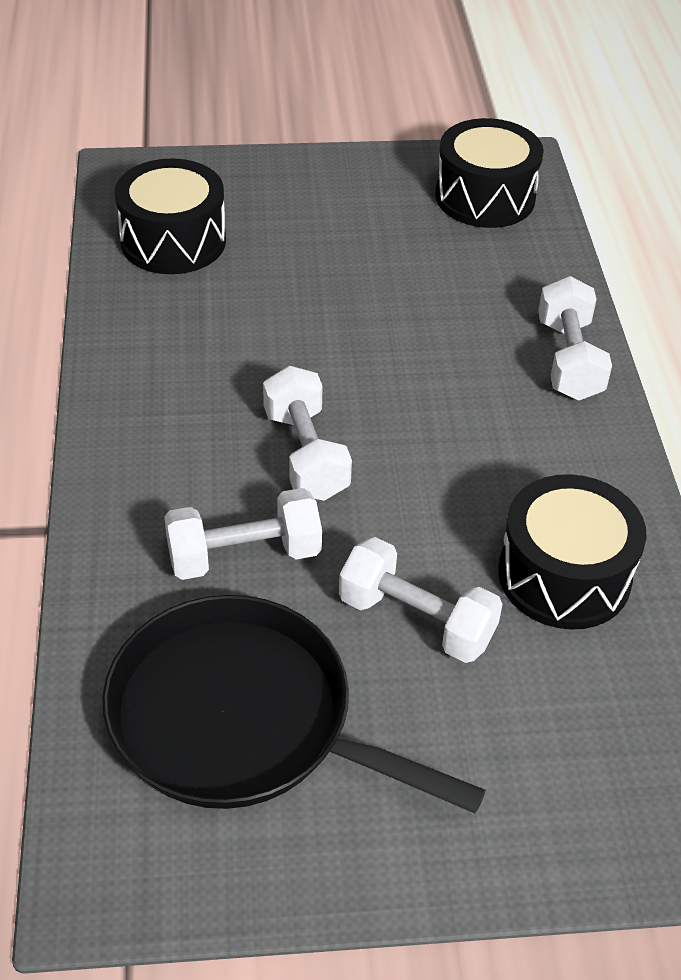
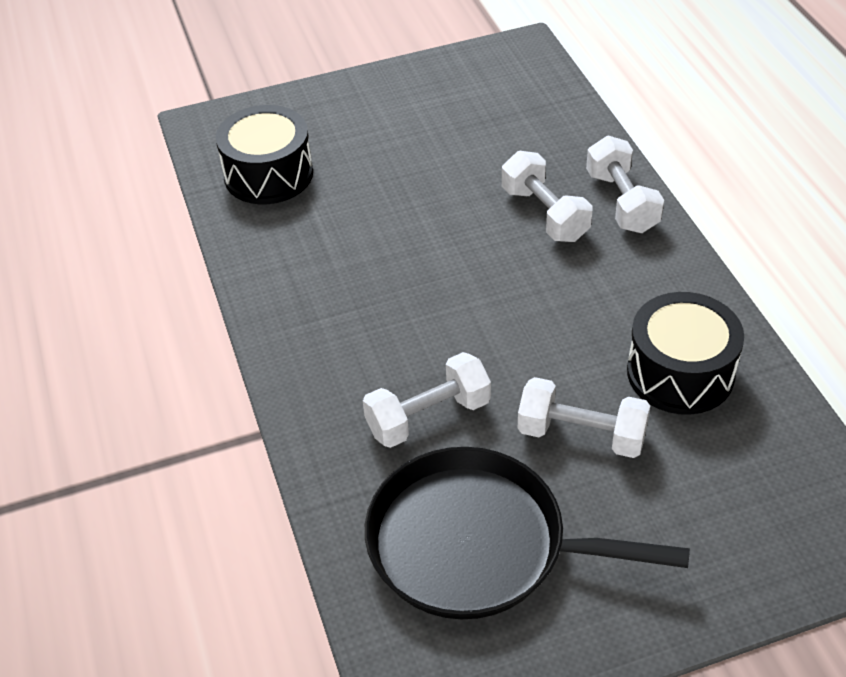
camera: 10 degrees left, 0 degrees up
white dumbbell [263,366,352,501] -> white dumbbell moved to [502,151,593,242]
black drum [435,118,544,228] -> none

